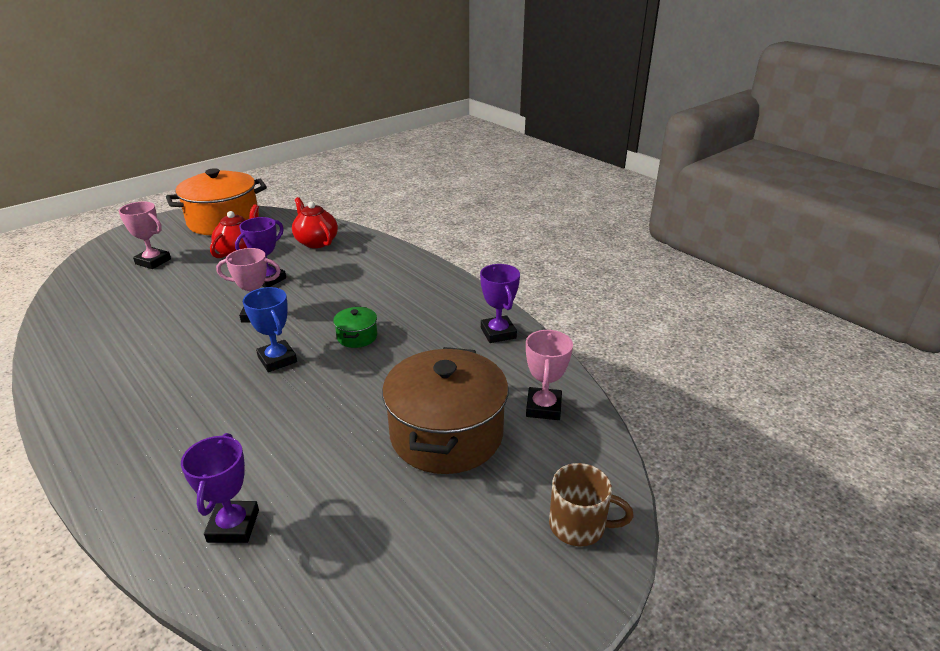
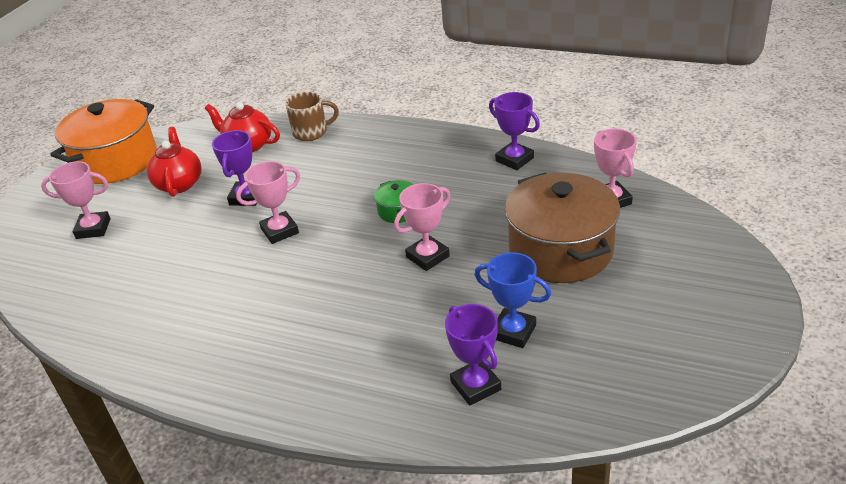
camera: 25 degrees left, 5 degrees up
blue trophy [243,287,297,372] -> blue trophy moved to [474,253,551,348]
brown mug [549,463,634,546] -> brown mug moved to [286,92,339,141]
none -> pink trophy [394,183,450,271]

